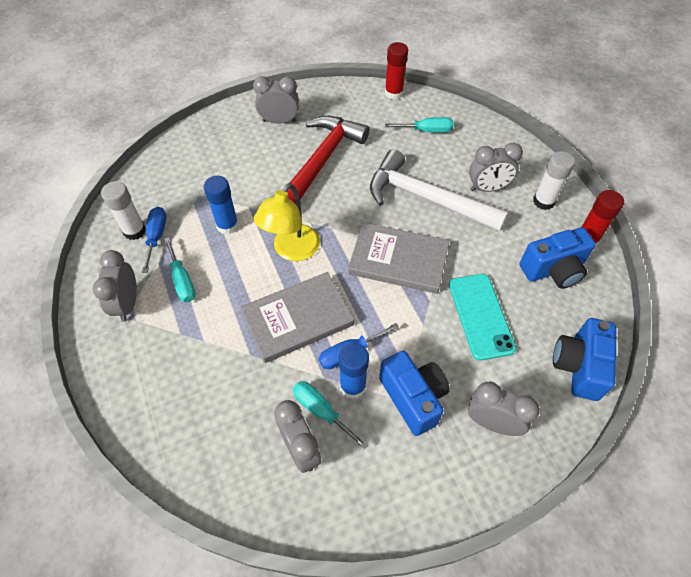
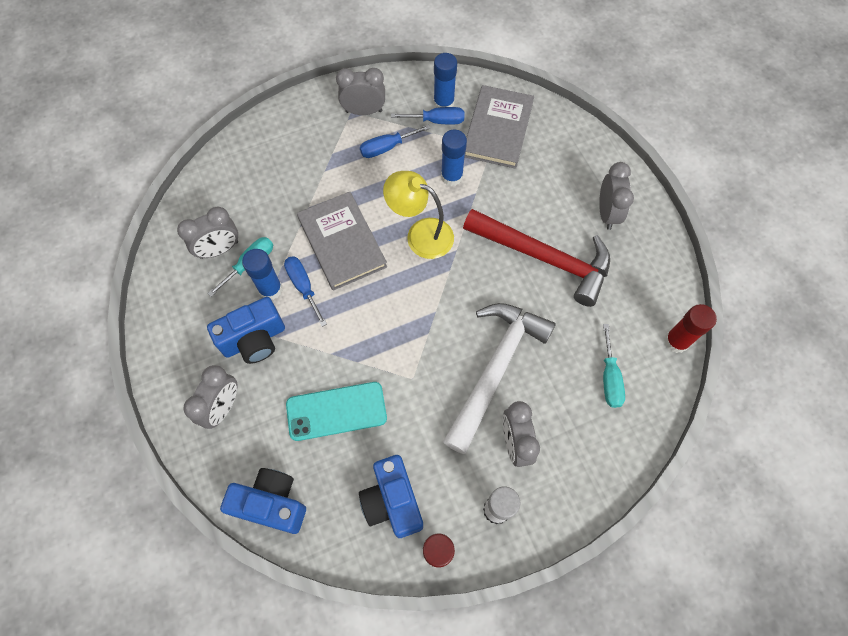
camera: 90 degrees right, 10 degrees up
white glue stick [101,181,146,240] -> blue glue stick [433,53,457,108]
turquoise screwdriver [164,237,196,302] -> blue screwdriver [360,124,431,158]
grey book [348,222,449,294] -> grey book moved to [464,85,534,169]

